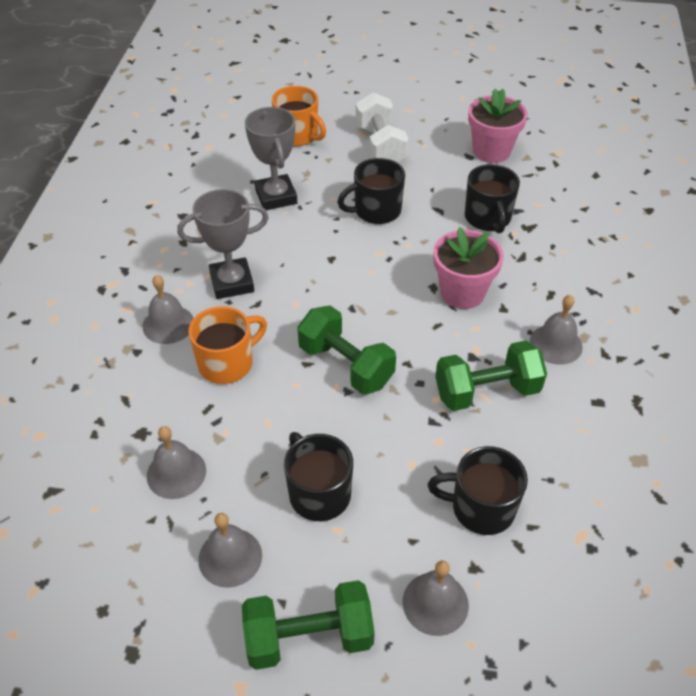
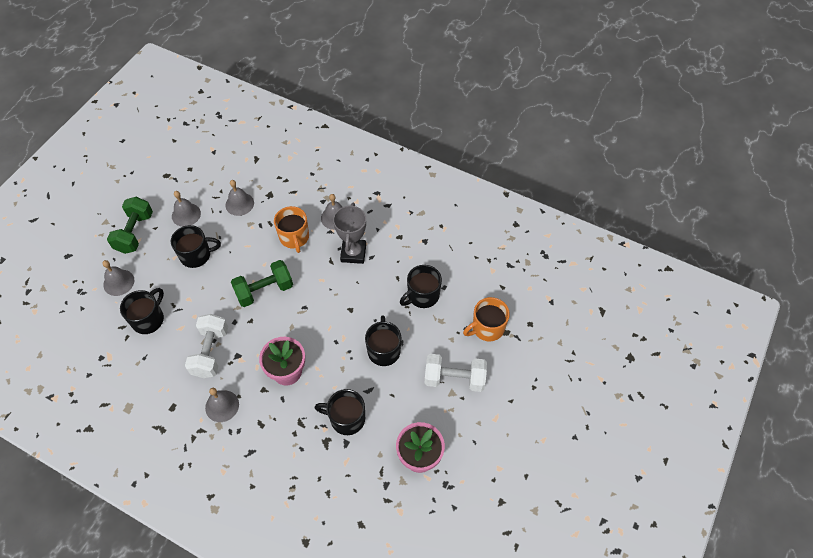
camera: 110 degrees right, 10 degrees up
grey trophy [245,107,297,210] -> black mug [400,265,442,308]
green dumbbell [435,341,547,411] -> white dumbbell [185,314,228,378]

